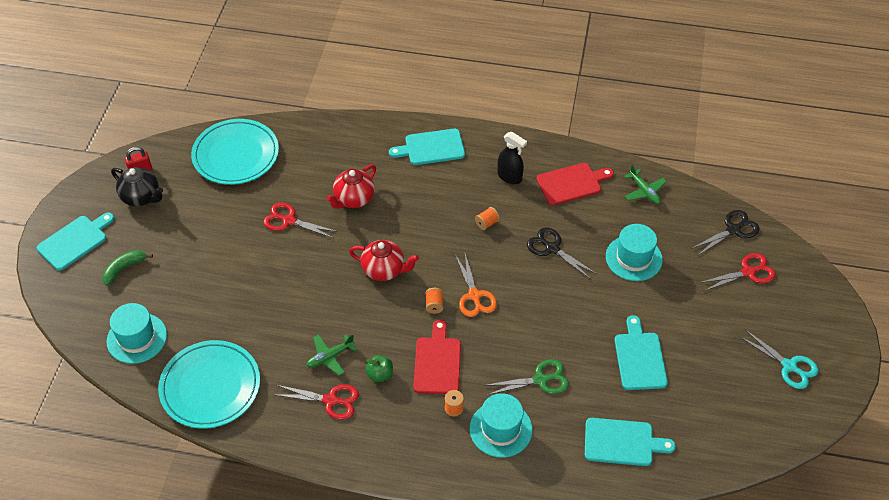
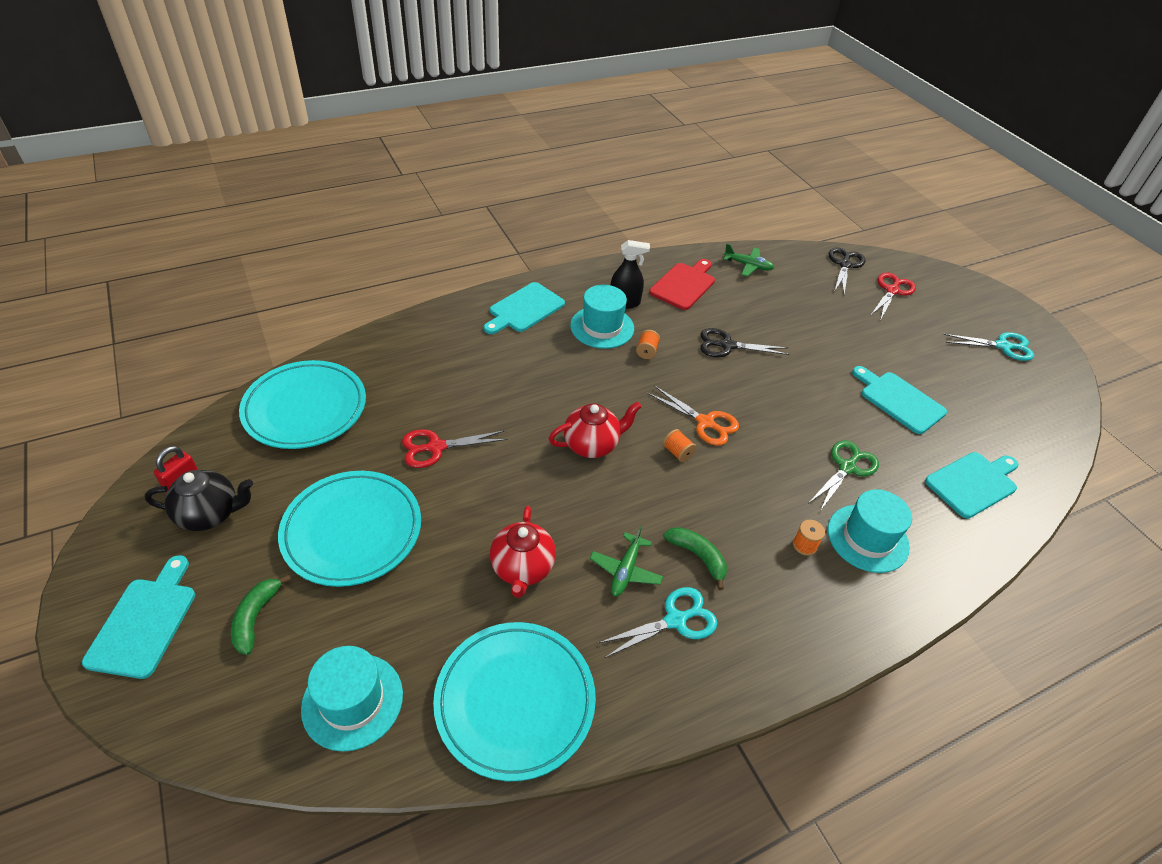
camera: 40 degrees left, 5 degrees down
red scissors [276,384,359,420] -> turquoise scissors [598,587,717,658]
red teapot [326,164,376,209] -> red teapot moved to [490,506,556,598]
green apple [365,355,393,382] -> green banana [663,527,727,590]
red cutting board [413,320,461,394] -> none
turquoise hat [606,224,663,281] -> turquoise hat moved to [570,285,634,349]
none -> turquoise plate [278,471,421,587]

